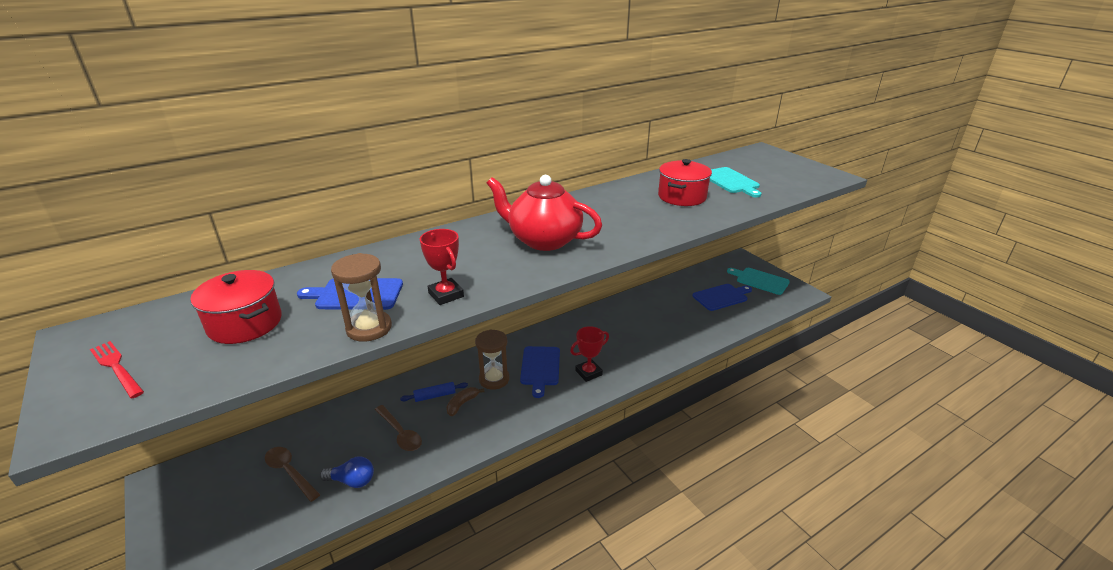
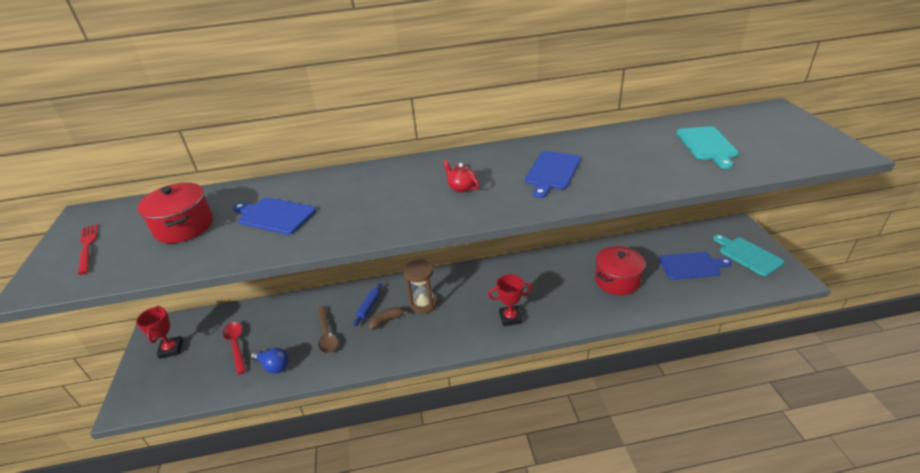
camera: 25 degrees right, 5 degrees up
brown spoon [265,447,320,502] -> red spoon [223,322,246,375]
brown hourglass [331,253,392,342] -> none
blue rolling pin [400,382,468,402] -> blue rolling pin turned 75 degrees counterclockwise [353,283,382,327]
red trophy [420,229,464,305] -> red trophy moved to [136,306,183,359]
red teapot [487,175,602,251] -> red teapot [443,159,479,192], size x0.41
blue cutting board [520,346,560,398] -> blue cutting board moved to [525,151,581,198]
red pot [658,159,712,206] -> red pot moved to [595,246,646,295]

